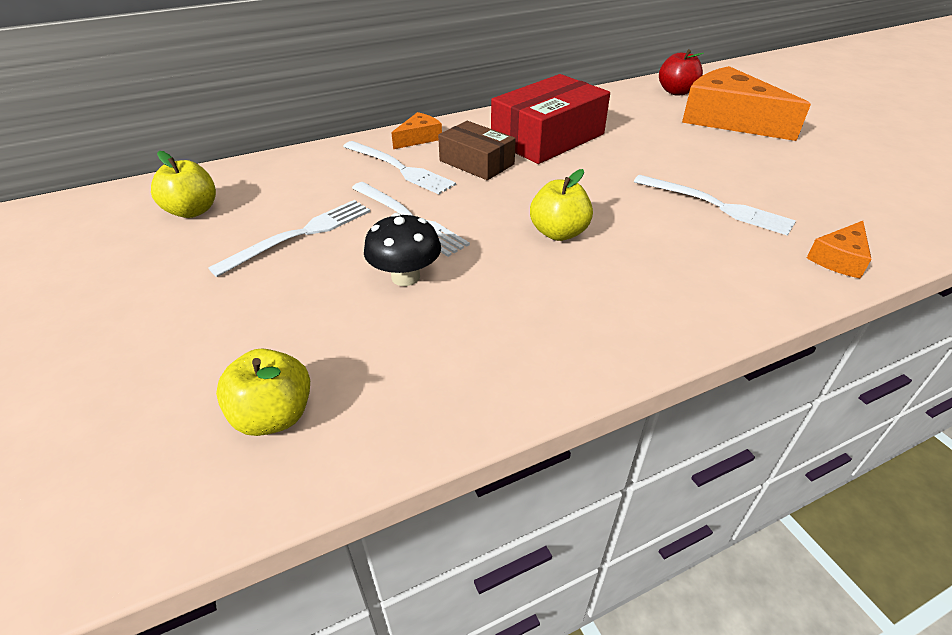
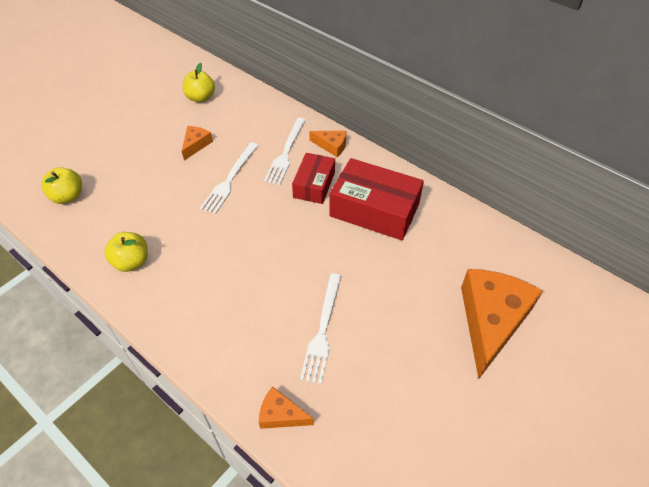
camera: 65 degrees right, 10 degrees up
white fork [208,200,371,277] -> orange cheese [182,126,213,160]
black mushroom [364,213,441,286] -> none
brown box [438,121,516,180] -> red box [292,153,335,204]
yellow apple [530,169,593,241] -> yellow apple moved to [104,232,148,272]
red apple [659,49,704,95] -> none

